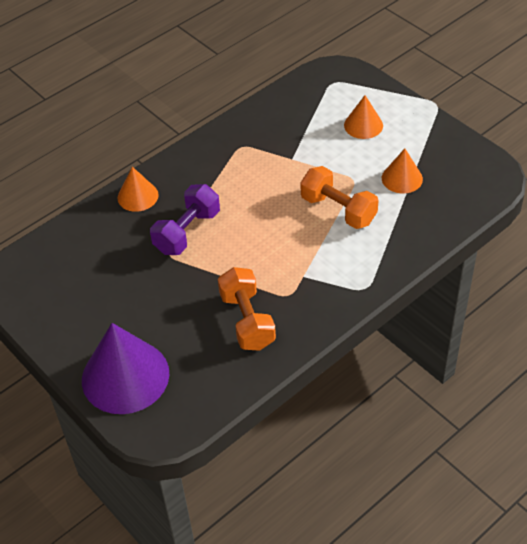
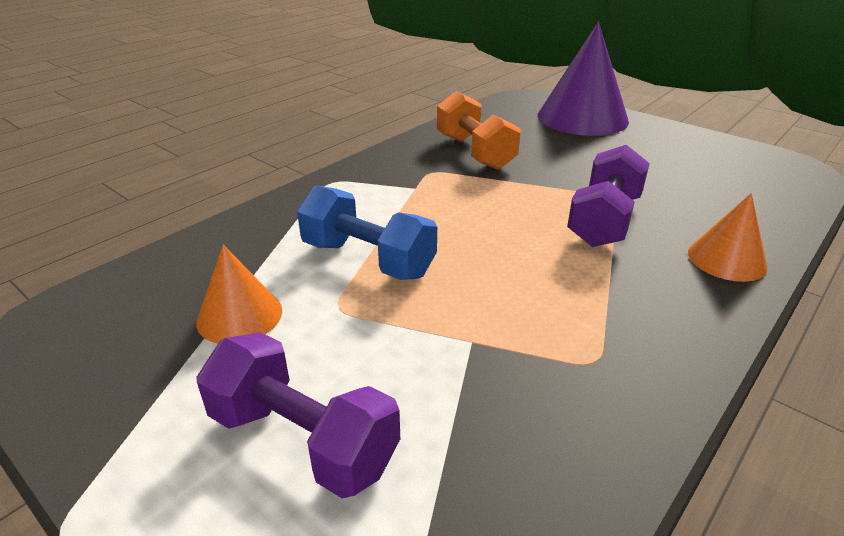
camera: 170 degrees right, 15 degrees down
orange dumbbell [301,166,379,229] -> blue dumbbell [297,185,437,280]
orange cone [344,95,383,139] -> purple dumbbell [196,332,400,499]

